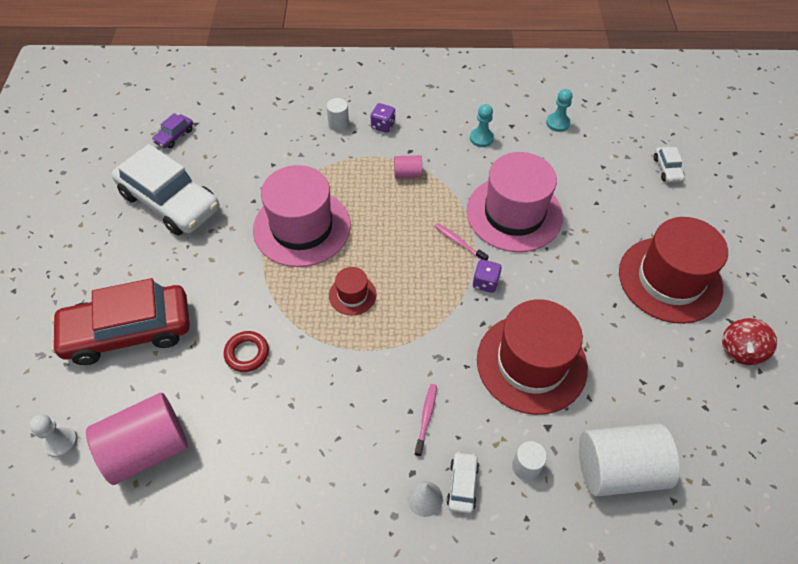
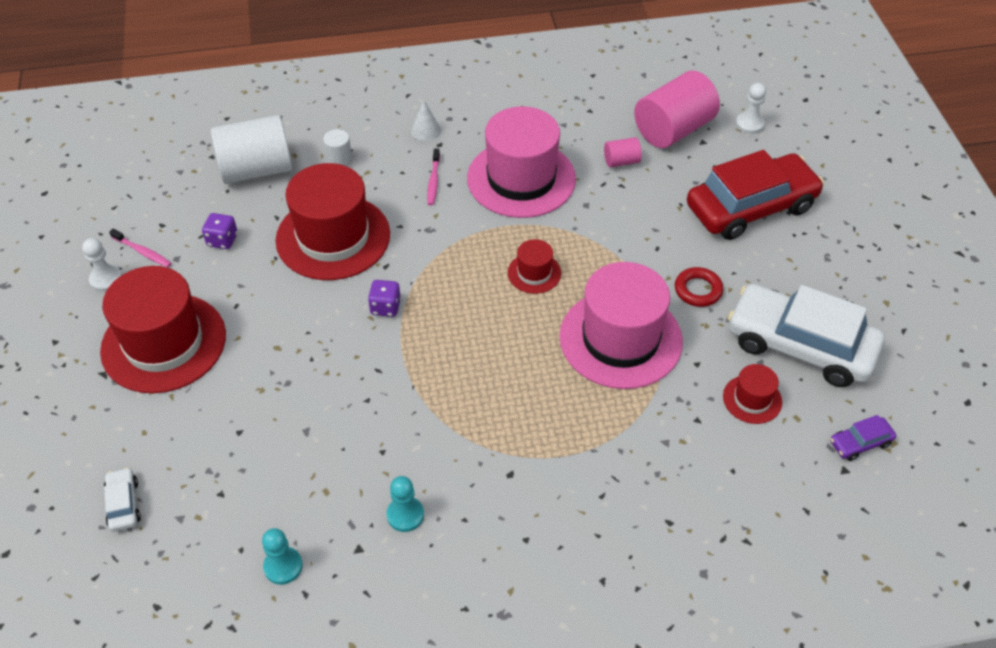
camera: 170 degrees right, 5 degrees down
purple car [152,113,193,148] -> purple car turned 135 degrees counterclockwise [830,415,896,461]
red ring [224,331,269,372] -> red ring moved to [675,267,723,307]
white cylinder [327,98,349,131] -> none
purple dice [371,103,395,133] -> purple dice moved to [202,213,238,249]
pink cylinder [394,155,422,178] -> pink cylinder moved to [604,137,642,168]
pink toothbrush [434,223,489,260] -> pink toothbrush moved to [109,229,172,267]
white car [447,451,479,514] -> none
pink hat [467,152,563,252] -> pink hat moved to [467,106,576,218]
red spinning top [722,318,777,365] -> white pawn [82,238,122,292]
none -> red hat [723,364,782,424]

